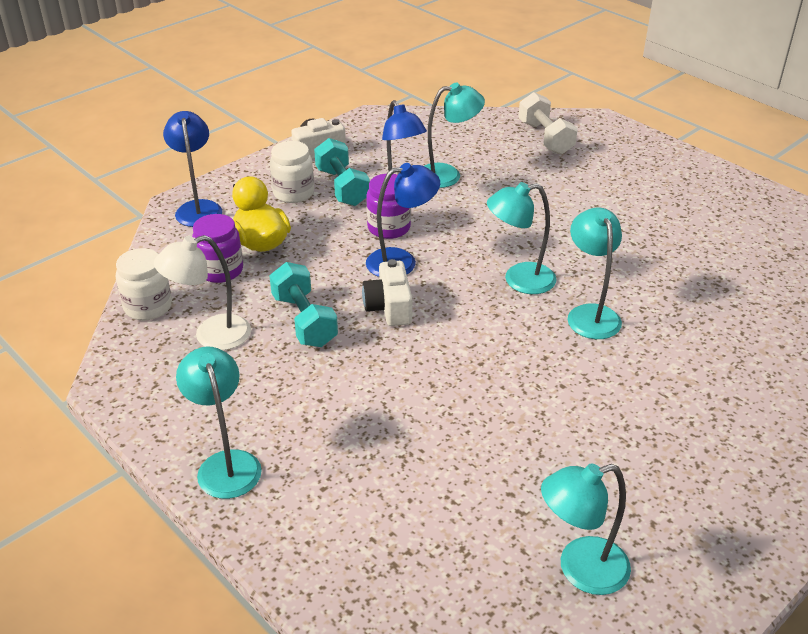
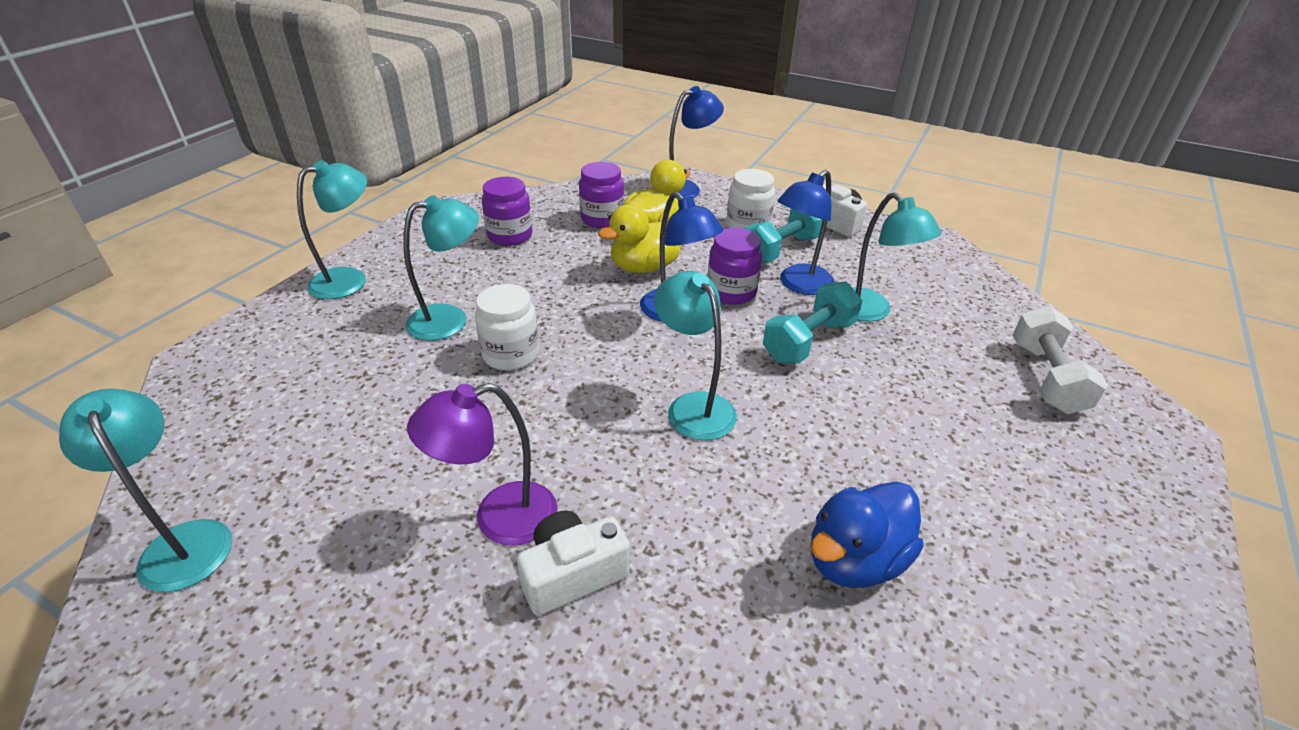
camera: 70 degrees right, 0 degrees up
white jar [116,248,172,320] -> white jar moved to [475,284,539,370]
white lamp [154,235,251,350] -> purple jar [482,177,533,246]
turquoise dumbbell [269,262,338,347] -> turquoise dumbbell moved to [763,282,862,363]
white camera [362,259,412,326] -> white camera moved to [517,510,630,616]
white dumbbell [518,92,578,154] -> white dumbbell turned 45 degrees counterclockwise [1013,306,1108,414]
turquoise lamp [567,208,622,339] -> turquoise lamp moved to [403,195,479,341]
none -> purple lamp [407,383,558,545]
none -> yellow duck [598,204,682,273]
none -> blue duck [810,481,923,588]

